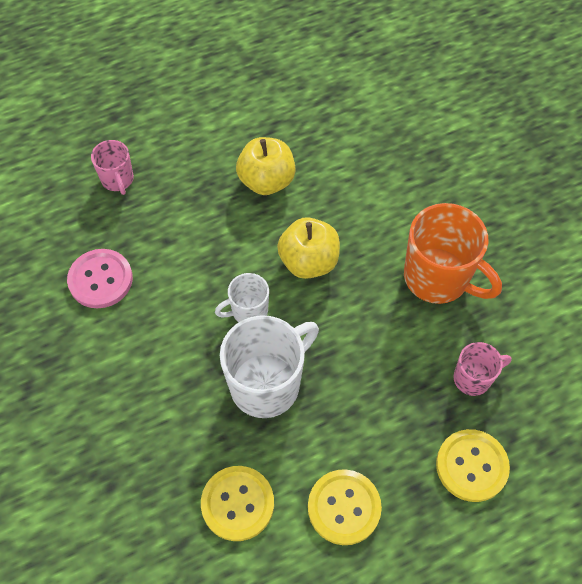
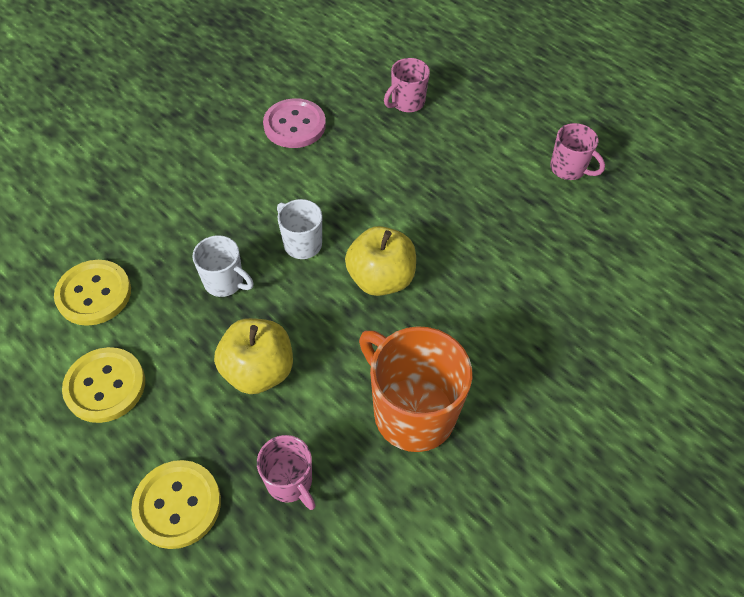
camera: 70 degrees right, 5 degrees down
white mug [220,315,319,418] -> white mug [192,235,254,297], size x0.54
yellow apple [236,137,296,195] -> yellow apple moved to [214,318,293,394]
orange mug [404,203,502,304] -> orange mug turned 120 degrees clockwise [359,326,472,452]
none -> pink mug [550,123,605,180]

